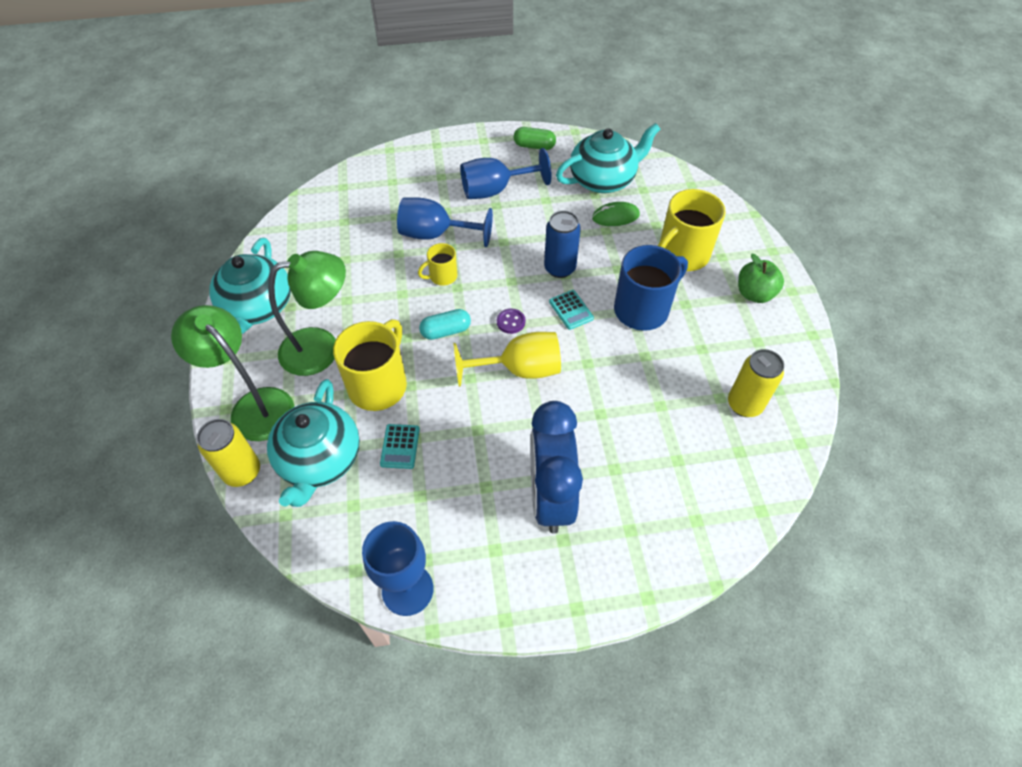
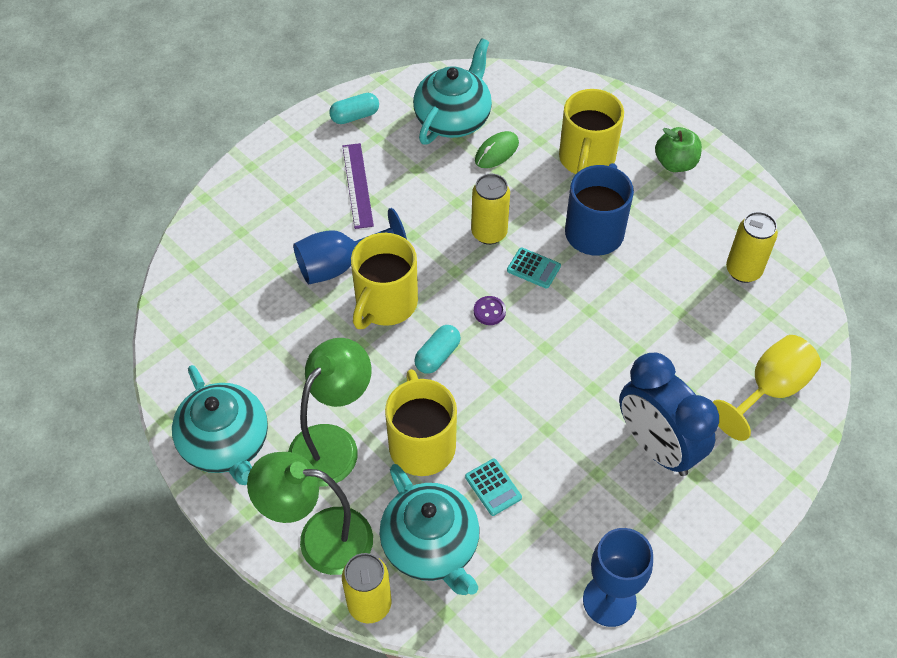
camera: 35 degrees left, 0 degrees up
yellow mug [418,243,458,286] -> yellow mug [351,233,418,329], size x1.93
yellow goblet [453,332,561,387] -> yellow goblet moved to [713,335,821,441]
blue goblet [460,148,551,199] -> purple ruler [342,143,374,229]
green capsule [514,127,556,150] -> turquoise capsule [329,93,379,124]
blue can [544,210,581,278] -> yellow can [471,173,510,245]

